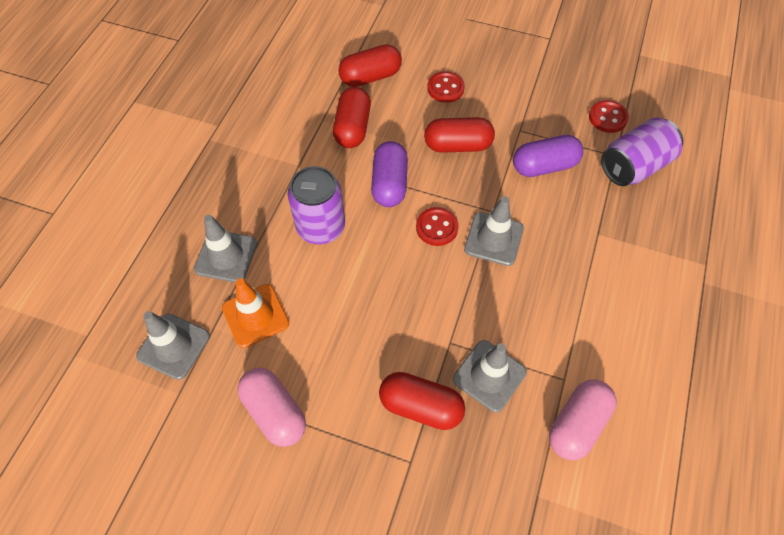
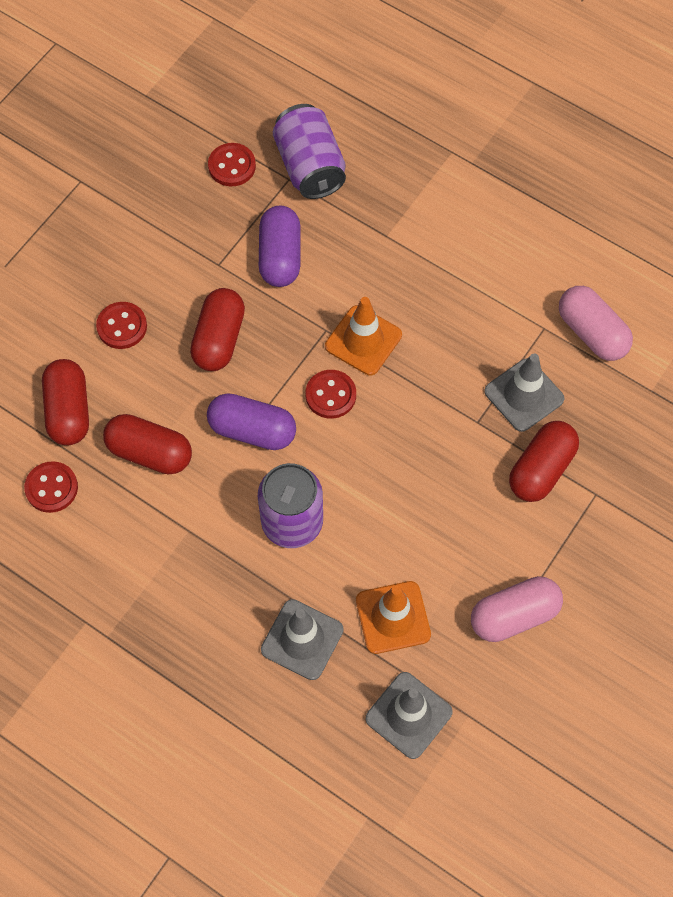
camera: 75 degrees left, 5 degrees up
grey traffic cone [464,196,524,266] -> orange traffic cone [325,297,402,375]
none -> red button [24,461,78,513]

